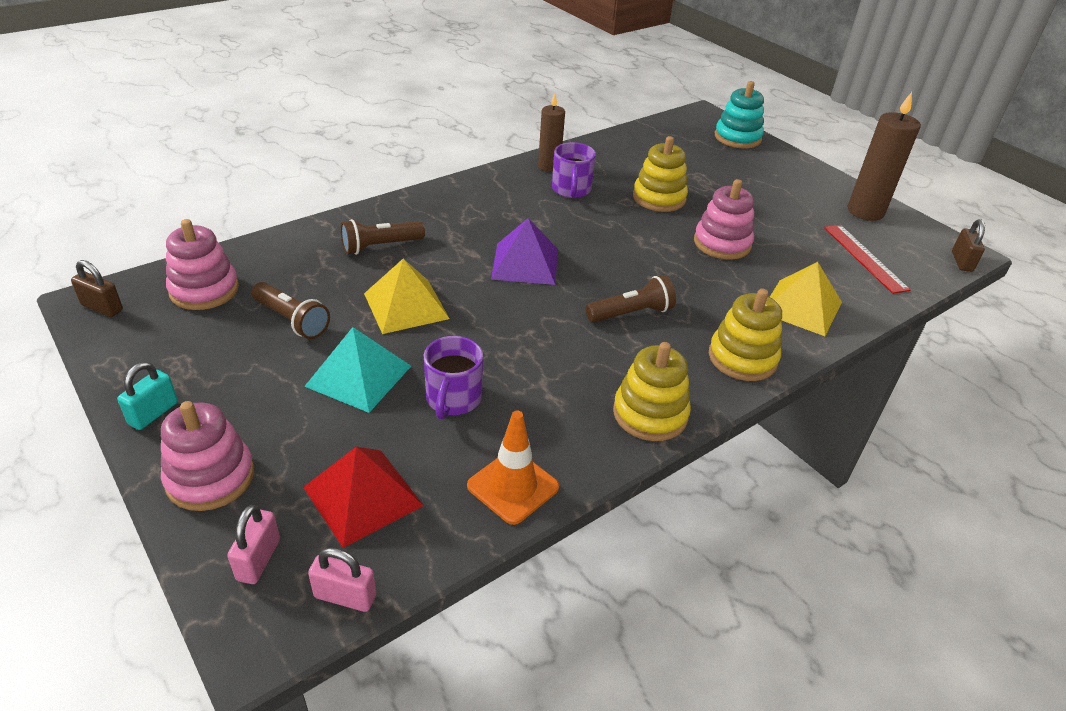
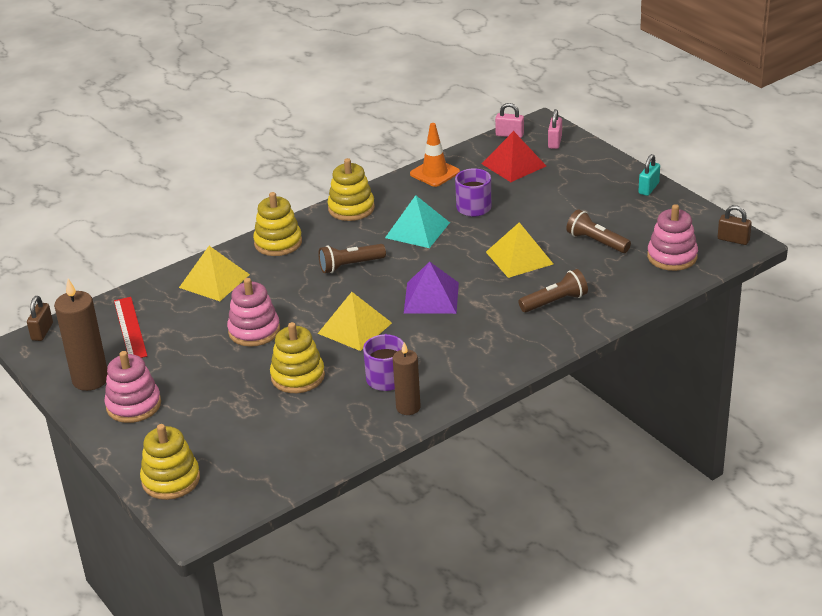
camera: 175 degrees left, 5 degrees down
pink stacking toy [161,401,254,511] -> pink stacking toy moved to [104,351,161,423]
turquoise pyramid [304,327,411,413] -> turquoise pyramid moved to [385,195,450,248]
turquoise stacking toy [715,81,764,148] -> yellow stacking toy [140,424,200,500]
none -> yellow pyramid [318,292,392,351]

